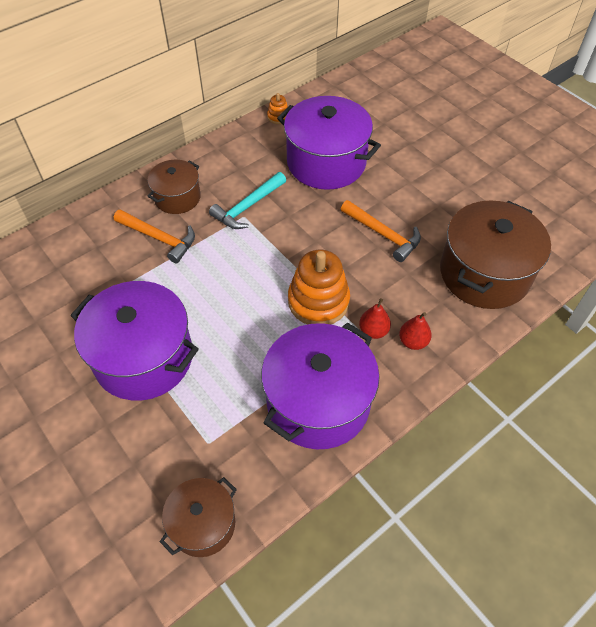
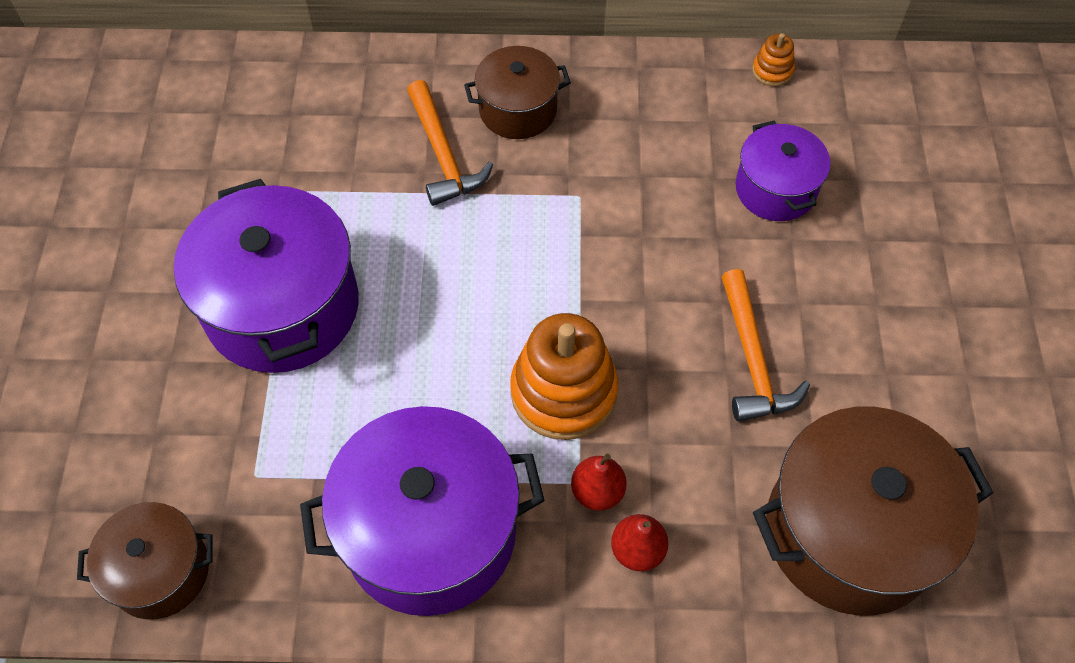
camera: 40 degrees right, 5 degrees up
turquoise hammer [209,172,286,229] -> none
purple pot [277,96,381,190] -> purple pot [736,121,830,221], size x0.56

